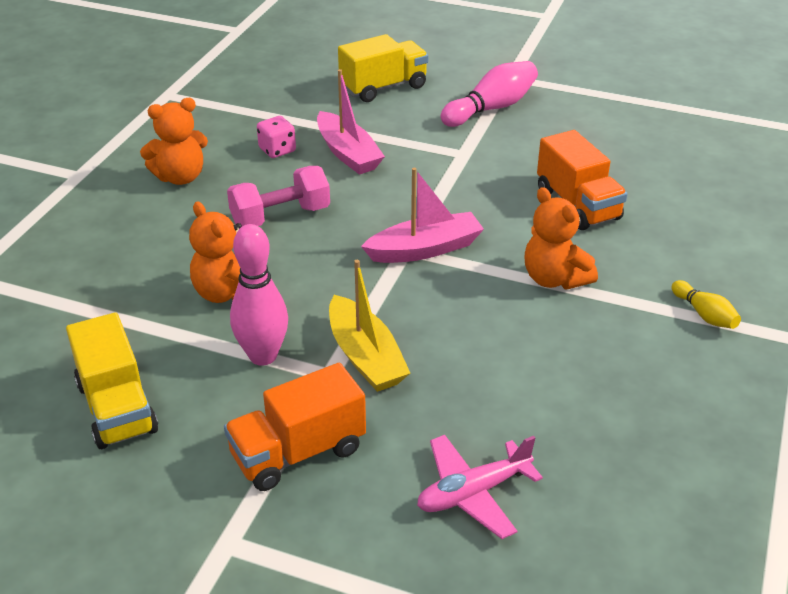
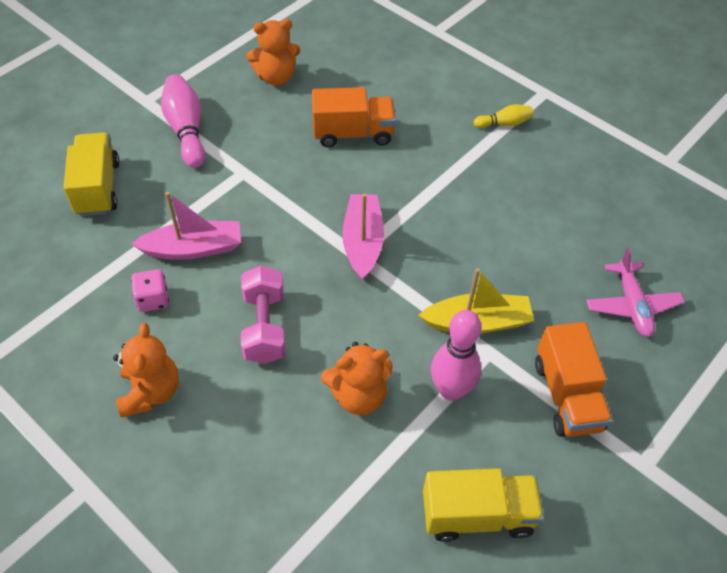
camera: 70 degrees left, 15 degrees up
orange teddy bear [525,187,598,289] -> orange teddy bear moved to [246,19,300,86]

